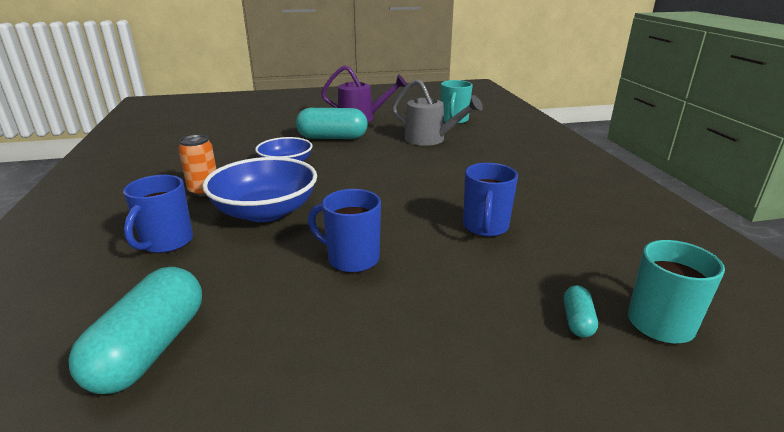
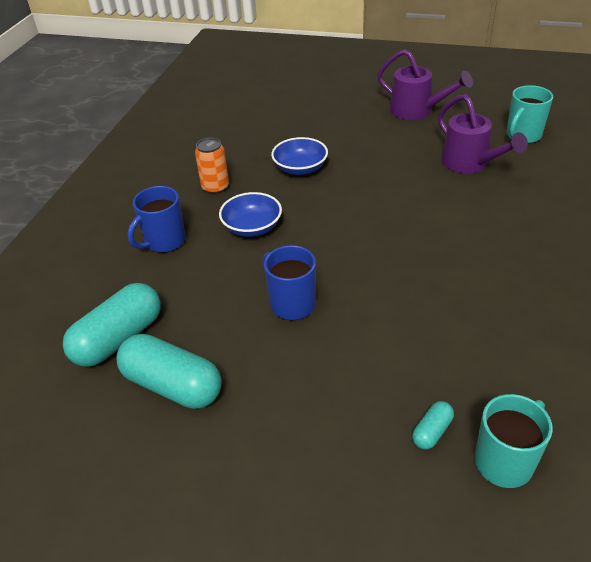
camera: 30 degrees right, 15 degrees up
blue bowl [202,157,317,222] -> blue bowl [219,192,282,237], size x0.63
turquoise capsule [296,108,368,139] -> turquoise capsule moved to [116,334,222,409]
grey watering can [392,79,483,146] -> purple watering can [438,94,528,173]
blue mug [463,163,518,237] -> none

